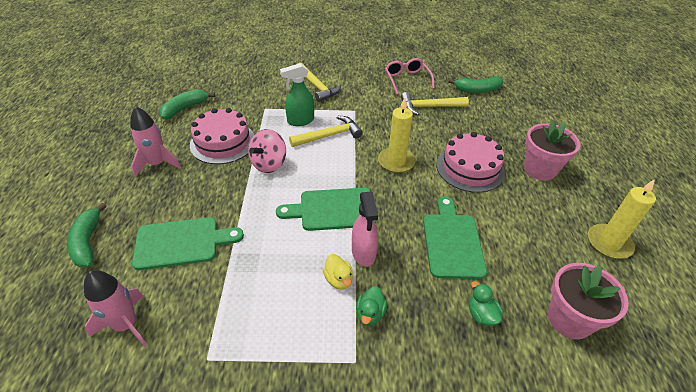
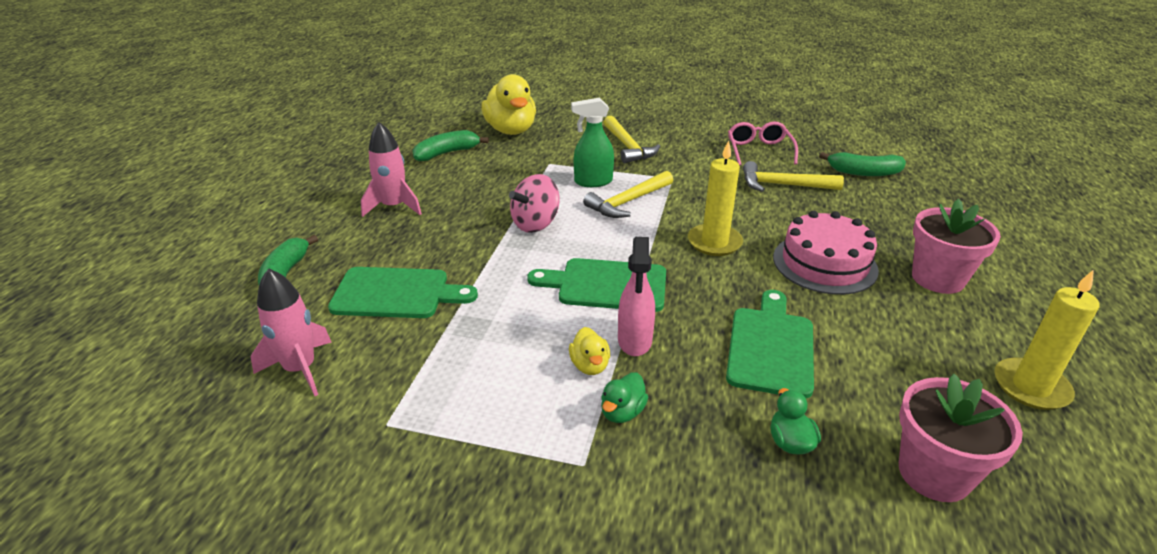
camera: 15 degrees right, 10 degrees down
pink cake [190,108,254,164] -> none
yellow hammer [289,116,363,147] -> yellow hammer turned 150 degrees clockwise [583,171,673,218]
none -> yellow duck [481,74,536,135]

